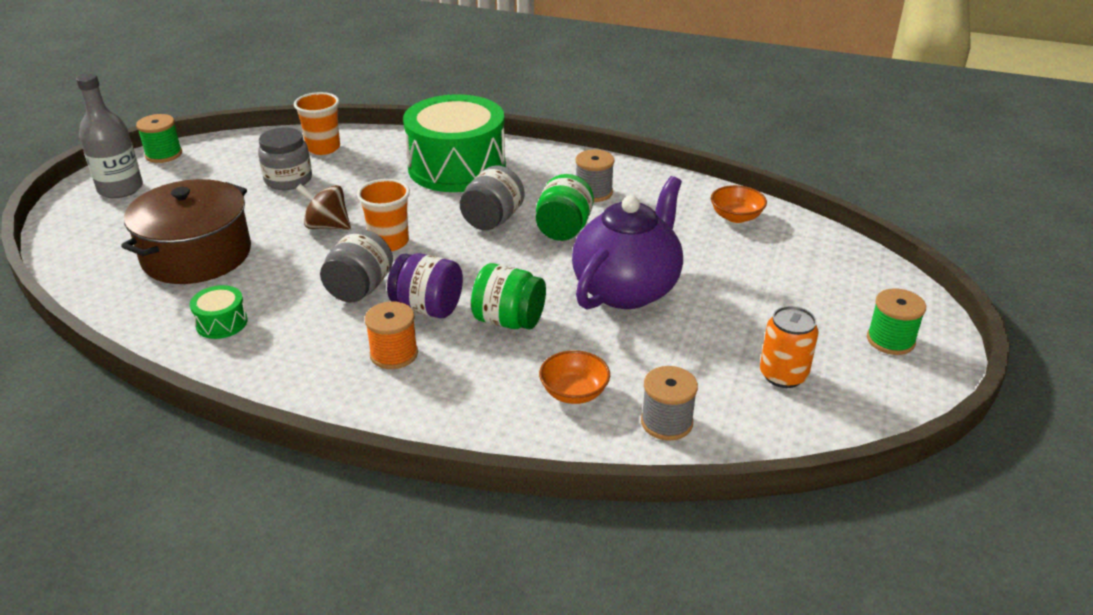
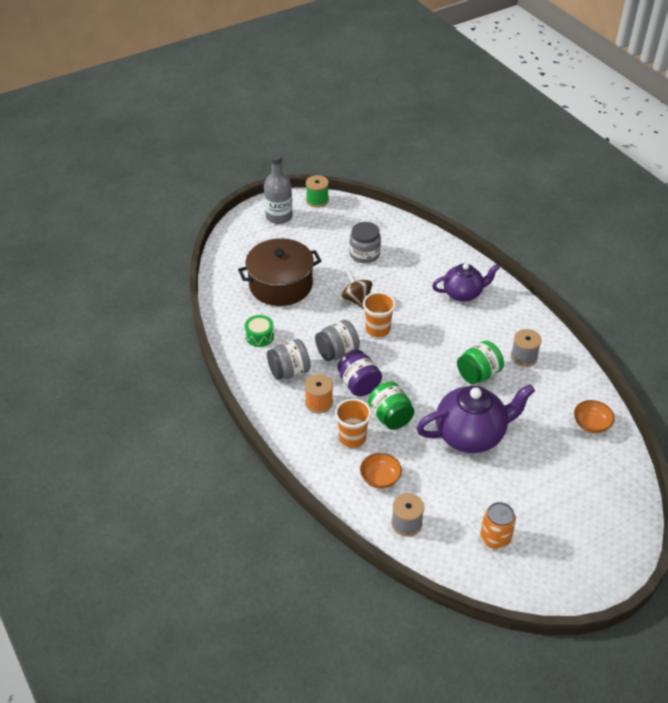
camera: 40 degrees right, 10 degrees up
orange cup [294,92,340,155] -> orange cup moved to [335,398,371,448]
green drum [403,94,506,192] -> purple teapot [432,263,500,302]
grey jar [460,166,525,230] -> grey jar moved to [267,339,311,380]
green spool [867,288,926,355] -> none

